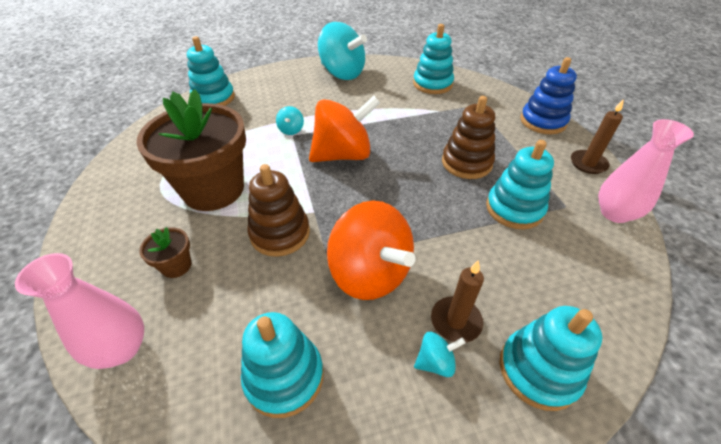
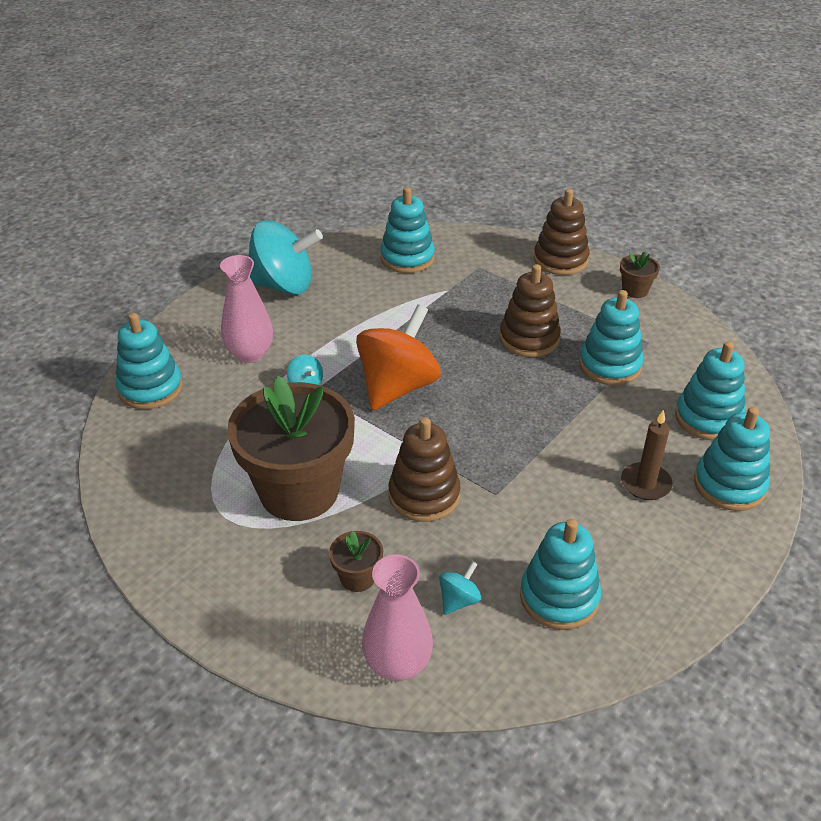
camera: 35 degrees left, 5 degrees down
orange spinning top [327,201,416,300] -> none
turquoise spinning top [414,332,466,377] -> turquoise spinning top moved to [439,561,481,615]
blue stacking toy [520,57,577,134] -> brown stacking toy [534,189,589,275]
brown candle [571,99,624,174] -> brown flower pot [620,252,660,298]
pink vase [598,119,694,223] -> pink vase moved to [220,255,273,363]
none -> turquoise stacking toy [675,341,745,440]

